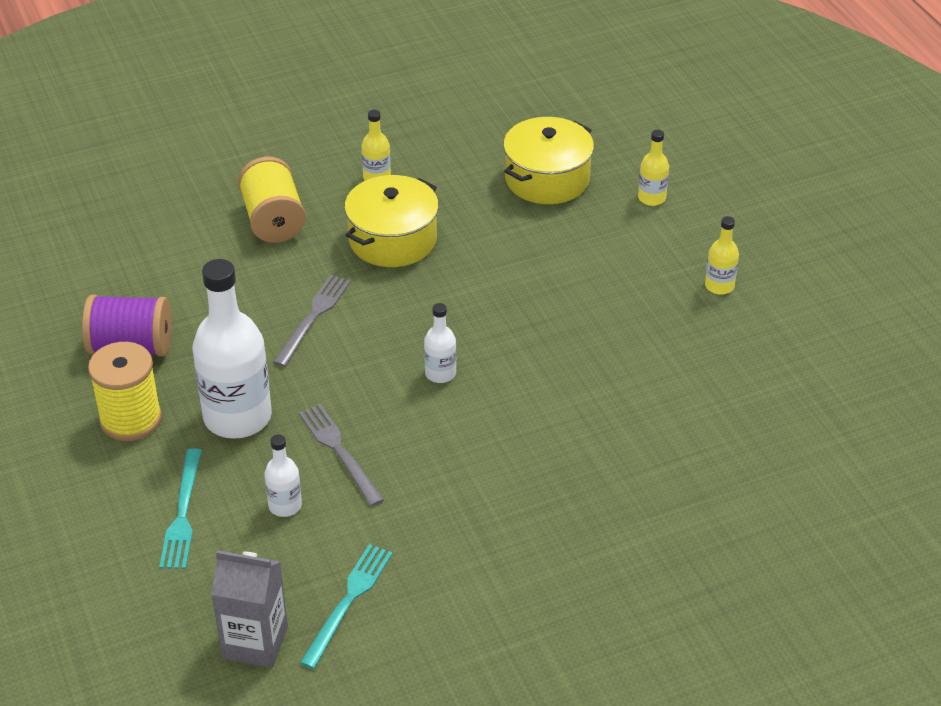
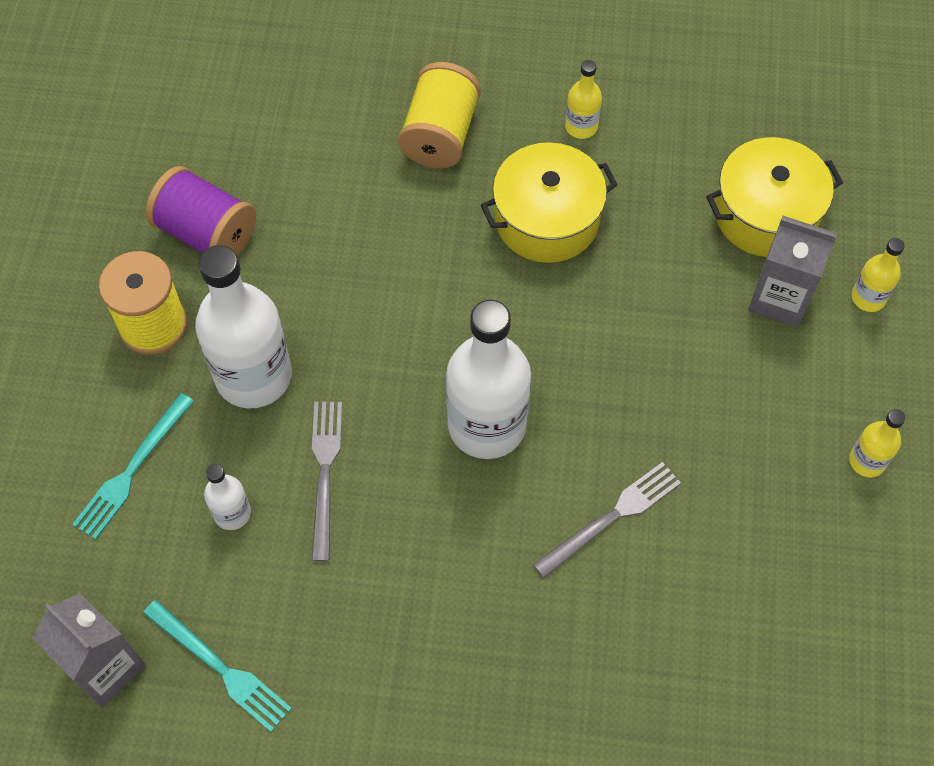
camera: 30 degrees right, 20 degrees up
grey fork [273,275,351,367] -> grey fork moved to [533,462,681,578]
turquoise fork [300,544,393,669] -> turquoise fork turned 75 degrees clockwise [143,600,292,732]
white bottle [424,303,456,383] -> white bottle [446,300,531,459], size x2.14
none -> grey carton [748,216,837,327]

